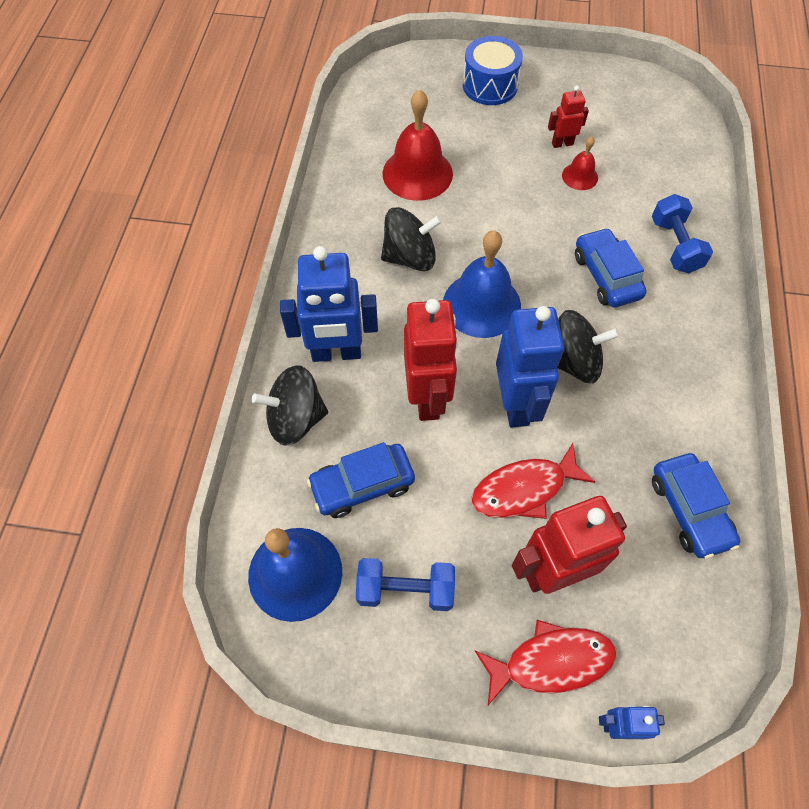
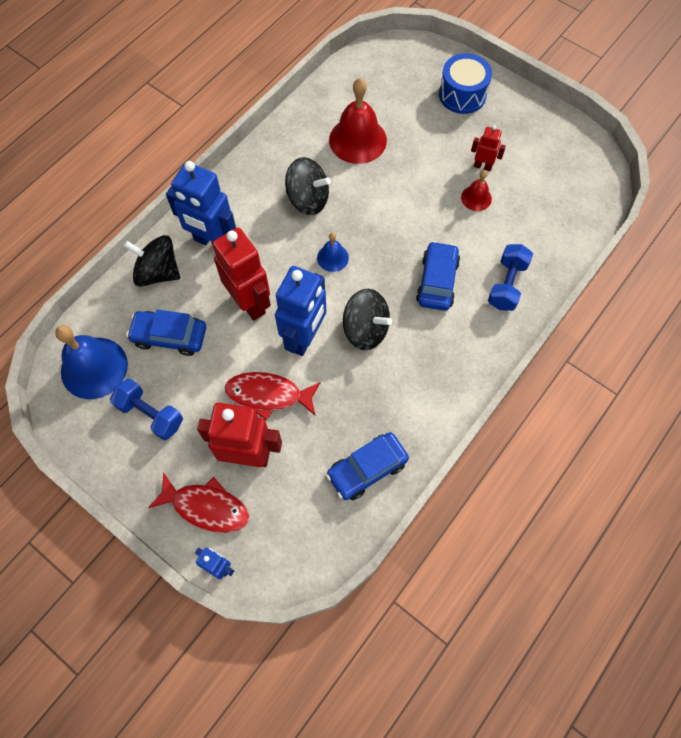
camera: 30 degrees right, 5 degrees up
red robot [404,299,458,421] -> red robot turned 60 degrees counterclockwise [212,228,271,321]
blue bell [443,231,521,338] -> blue bell [317,232,349,272], size x0.51
blue car [652,453,740,559] -> blue car turned 45 degrees clockwise [326,432,409,500]

